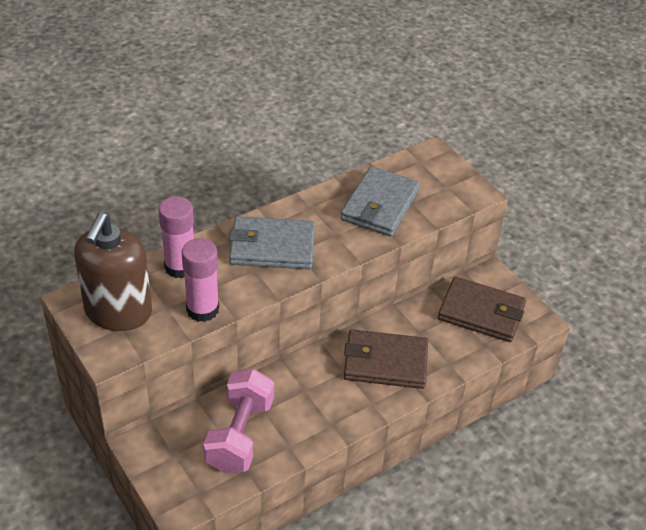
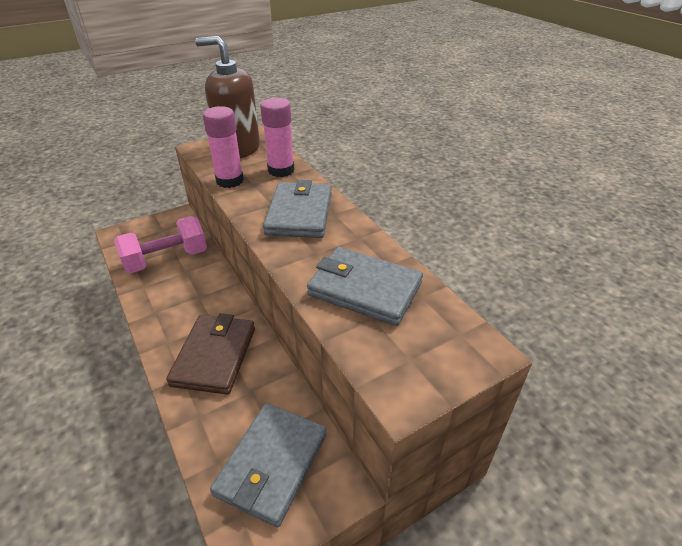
camera: 95 degrees right, 5 degrees down
pink dumbbell [203,369,274,474] -> pink dumbbell turned 45 degrees counterclockwise [114,216,207,274]
brown wallet [438,277,526,342] -> grey wallet [210,403,326,528]

